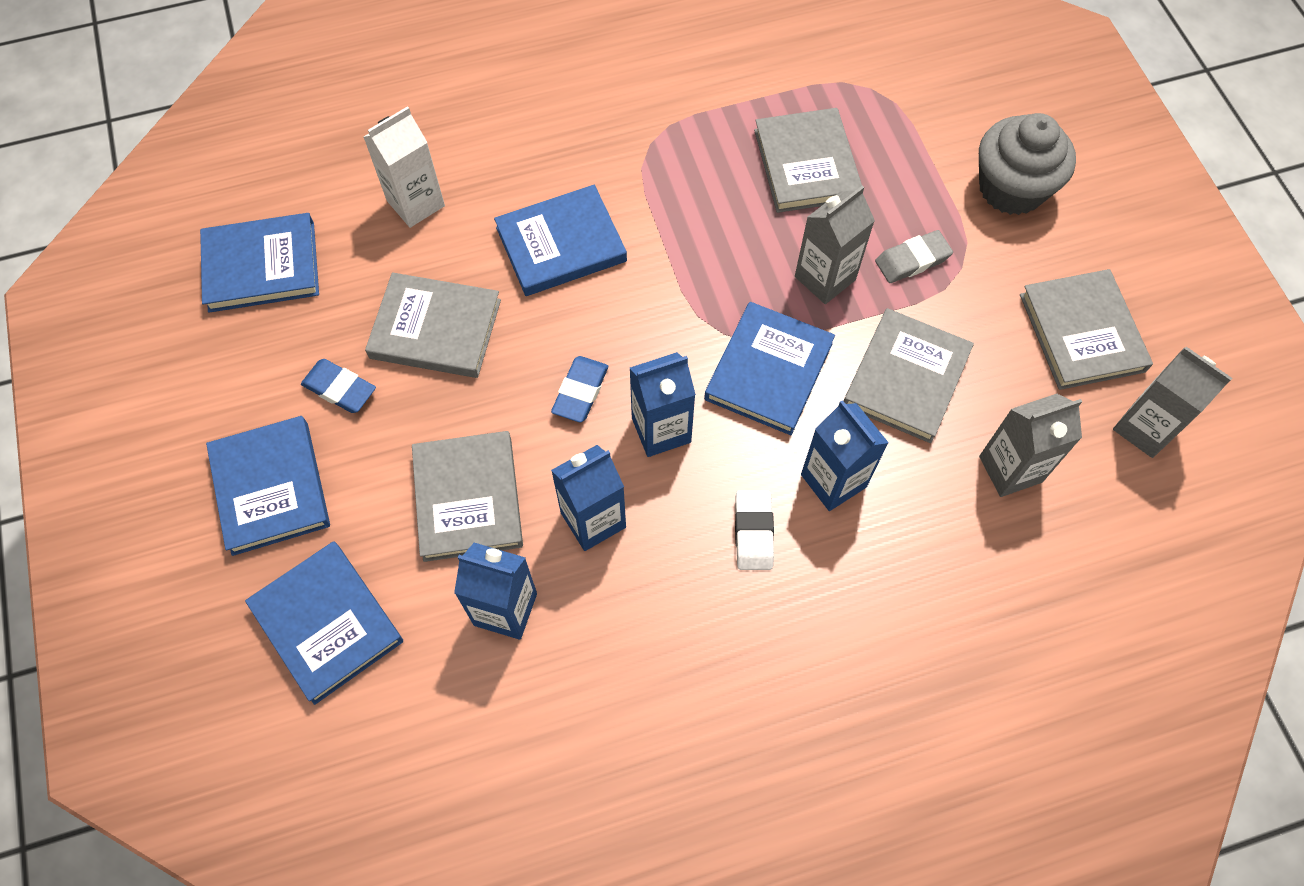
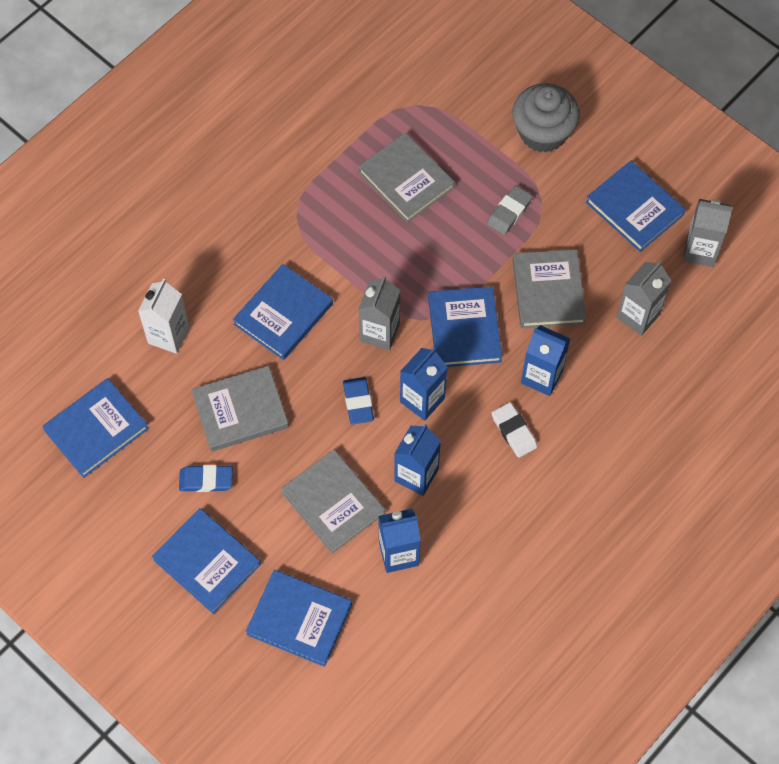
camera: 30 degrees left, 0 degrees up
grey carton [795,186,875,304] -> grey carton moved to [359,275,401,350]
grey book [1020,269,1153,390] -> blue book [586,160,686,252]

